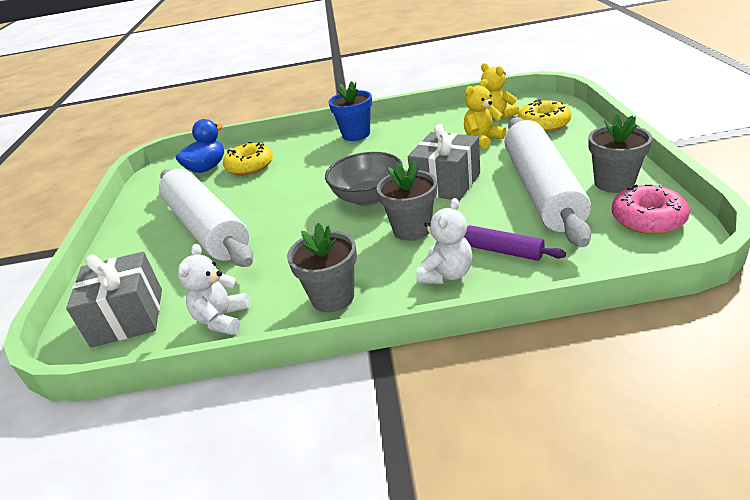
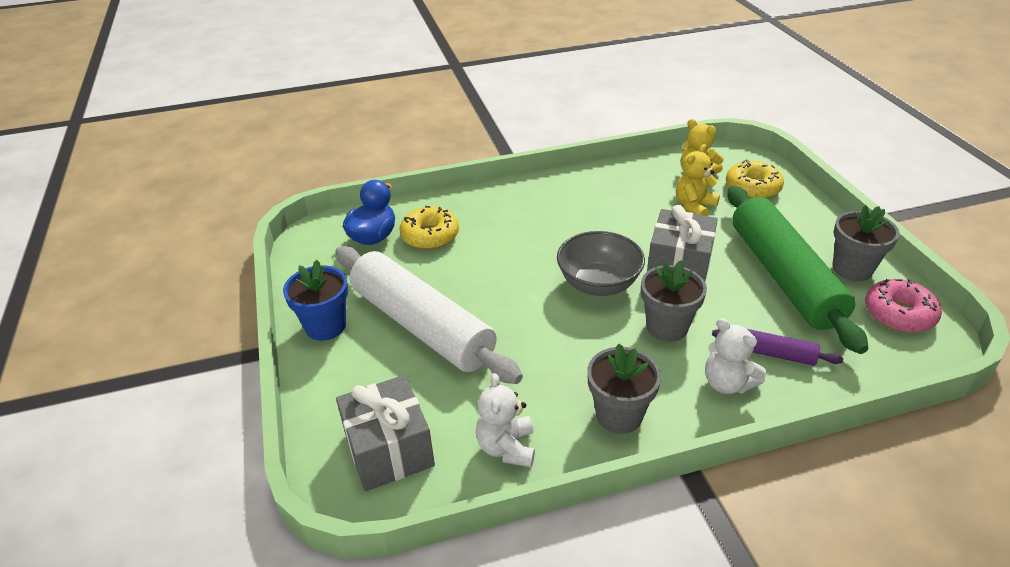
camera: 15 degrees left, 5 degrees up
blue flower pot [329,81,372,141] -> blue flower pot moved to [283,260,348,341]
white teddy bear [416,198,473,284] -> white teddy bear turned 120 degrees clockwise [705,318,766,394]
white rolling pin [504,117,591,247] -> green rolling pin [727,186,868,354]

